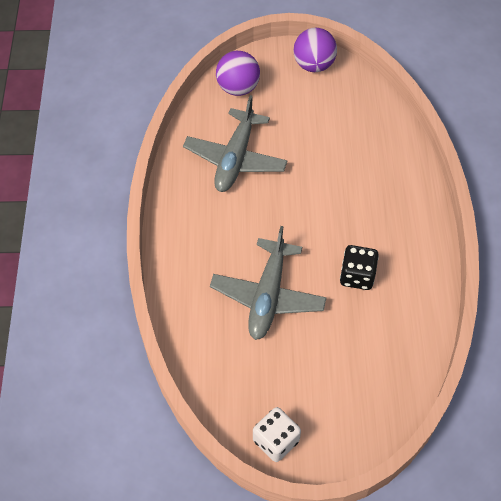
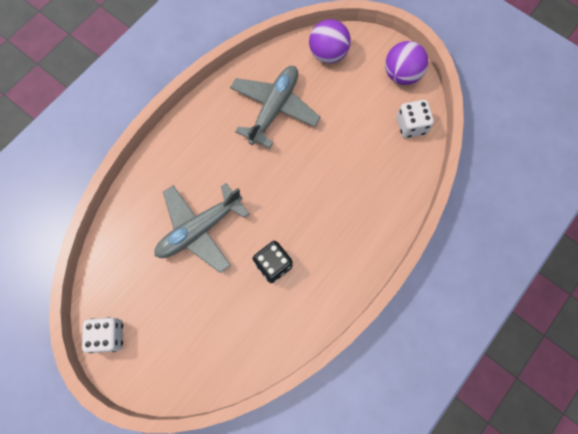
camera: 40 degrees right, 15 degrees up
grey plane [183,95,288,192] -> grey plane turned 150 degrees clockwise [230,66,321,148]
none -> white dice [396,100,434,138]

